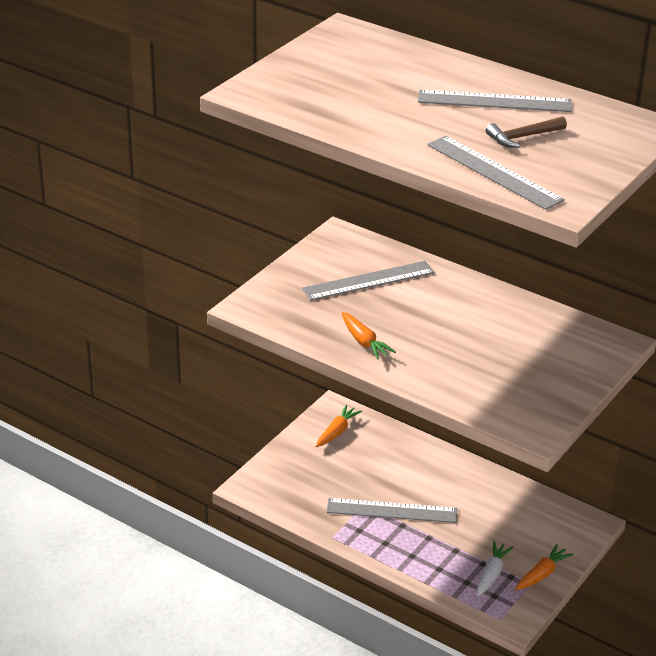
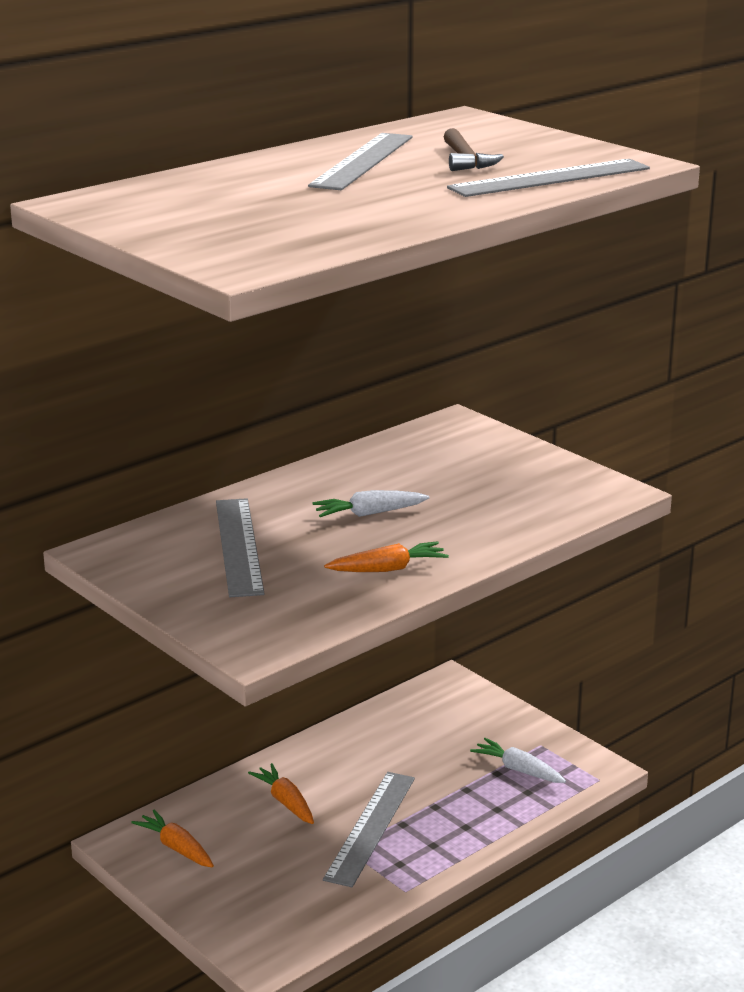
camera: 75 degrees left, 10 degrees down
orange carrot [515,544,573,590] -> orange carrot moved to [248,763,314,824]
none -> white carrot [313,490,430,517]

